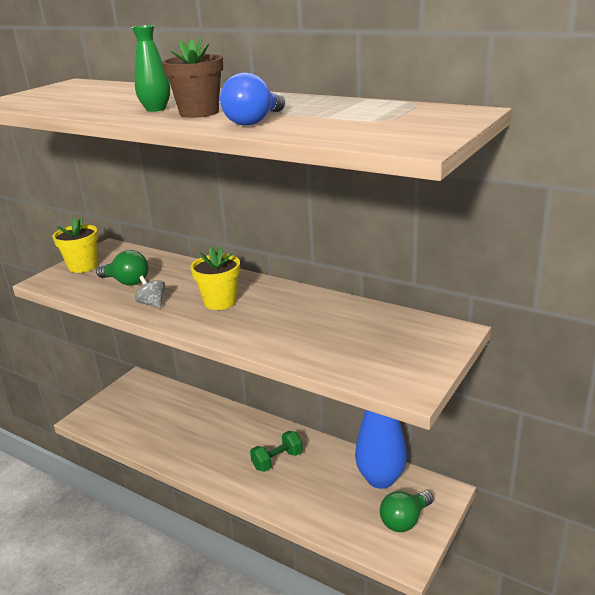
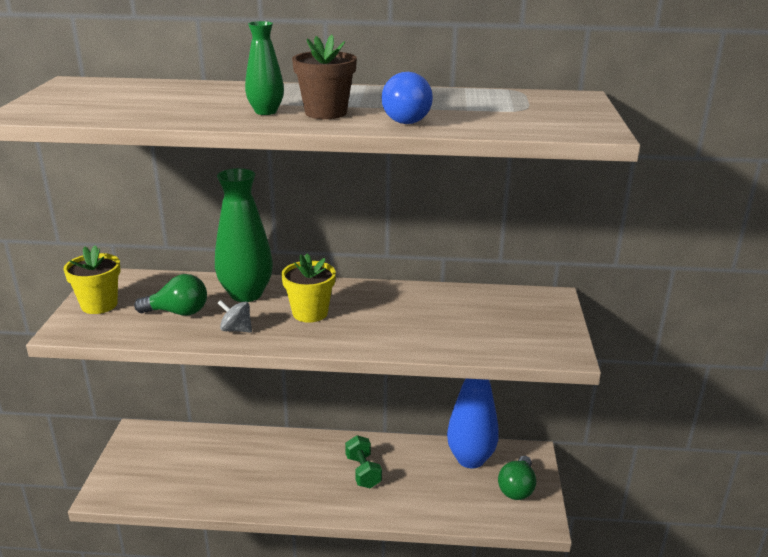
camera: 30 degrees left, 0 degrees up
green dumbbell [250,431,303,472] -> green dumbbell turned 45 degrees counterclockwise [345,435,382,488]
none -> green vase [215,168,273,302]

